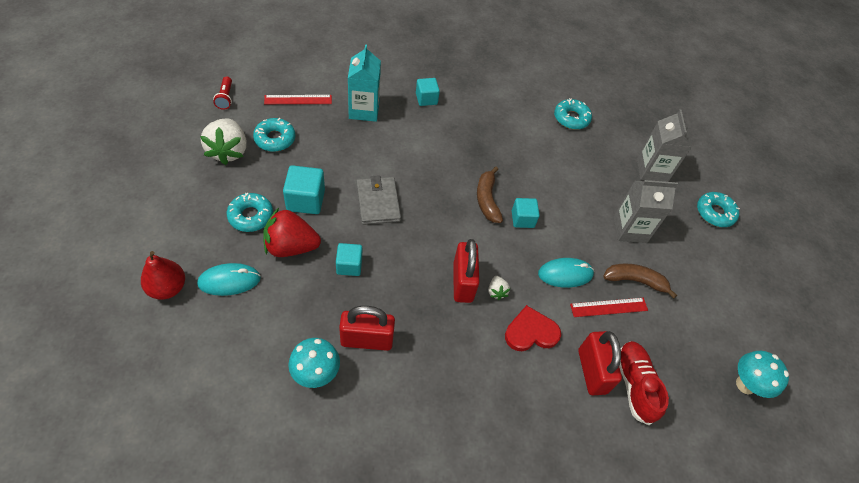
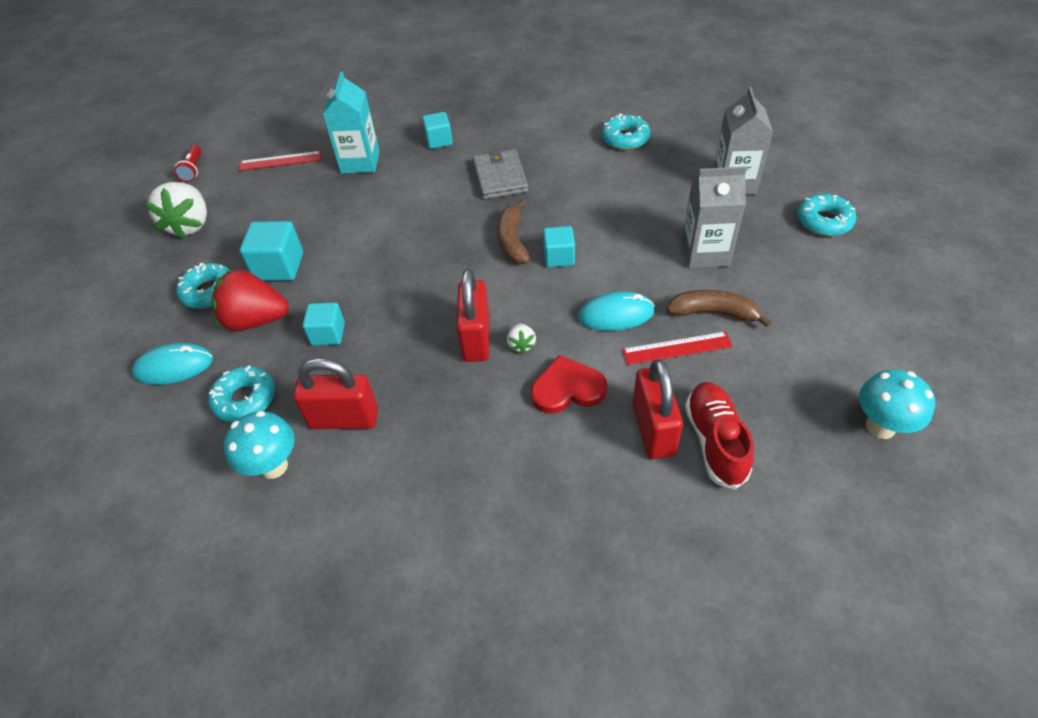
camera: 10 degrees right, 5 degrees down
red pear [141,251,185,300] -> none
turquoise donut [253,118,295,152] -> turquoise donut moved to [208,365,275,422]
grey wallet [356,175,401,225] -> grey wallet moved to [473,149,528,199]

